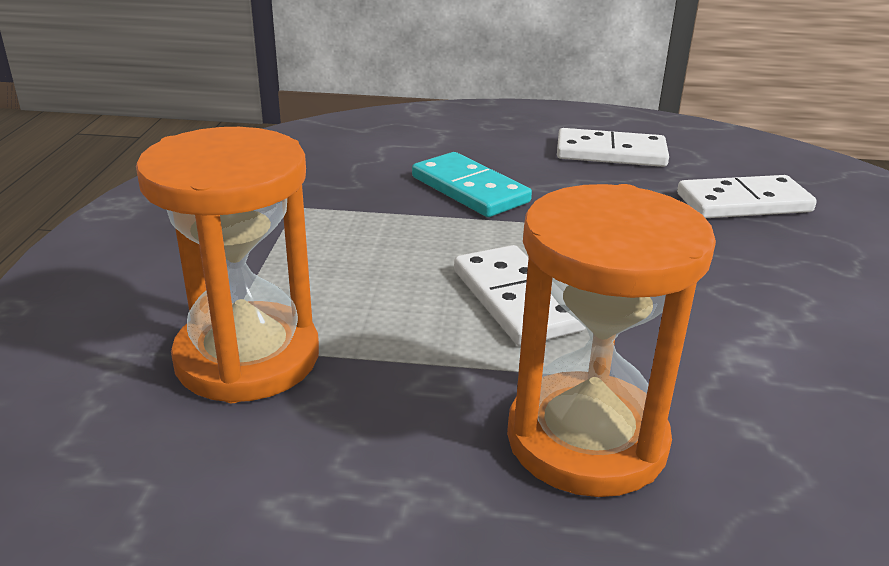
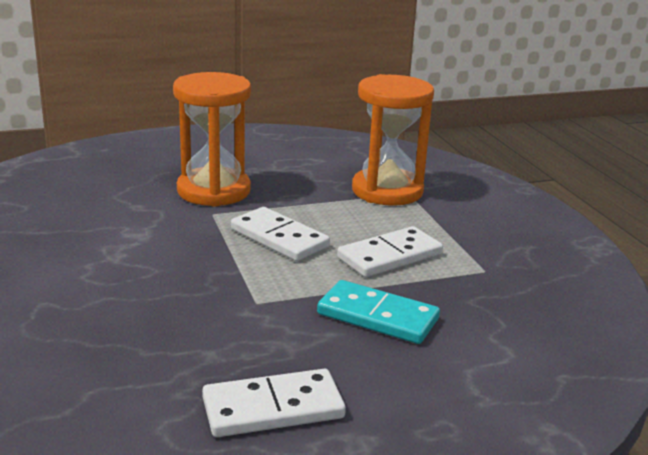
camera: 155 degrees right, 5 degrees down
white domino [677,175,817,218] -> white domino moved to [337,226,443,277]

